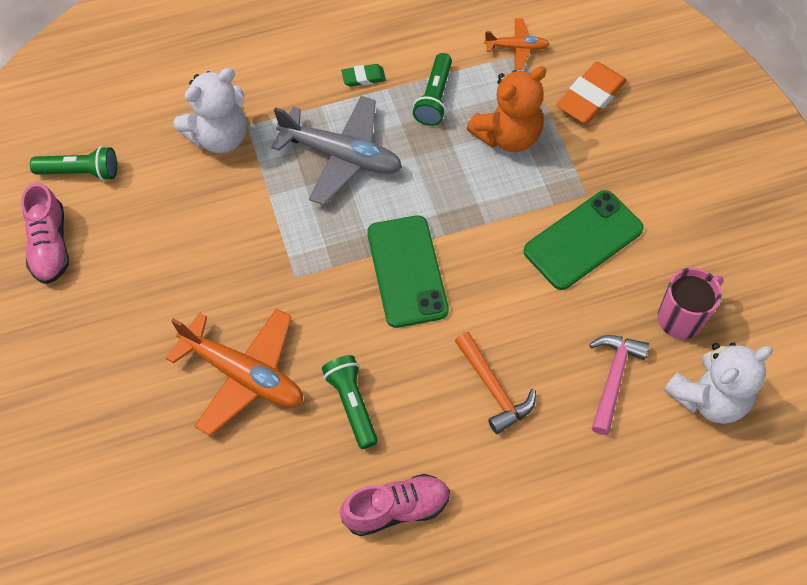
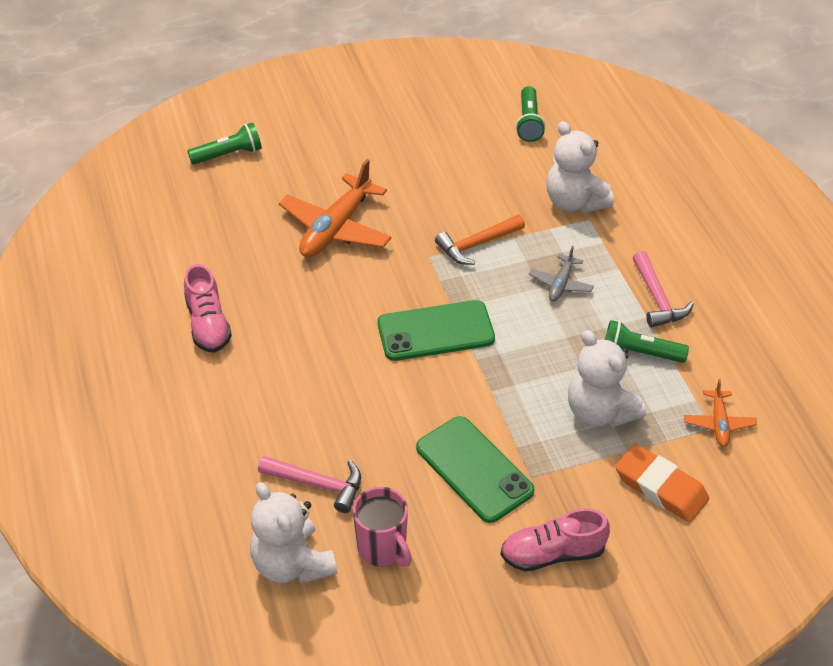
camera: 90 degrees right, 15 degrees down
pink shoe [21,183,69,284] -> pink shoe moved to [501,508,610,572]
grey plane [271,96,402,205] -> grey plane [529,246,594,301], size x0.51
green flashlight [322,355,378,449] -> green flashlight moved to [187,123,262,164]
green eraser [341,64,386,87] -> pink hammer [632,251,694,327]
orange hammer [455,332,536,434] -> orange hammer moved to [435,215,525,265]
orange teddy bear [466,66,546,152] -> white teddy bear [568,330,646,427]

